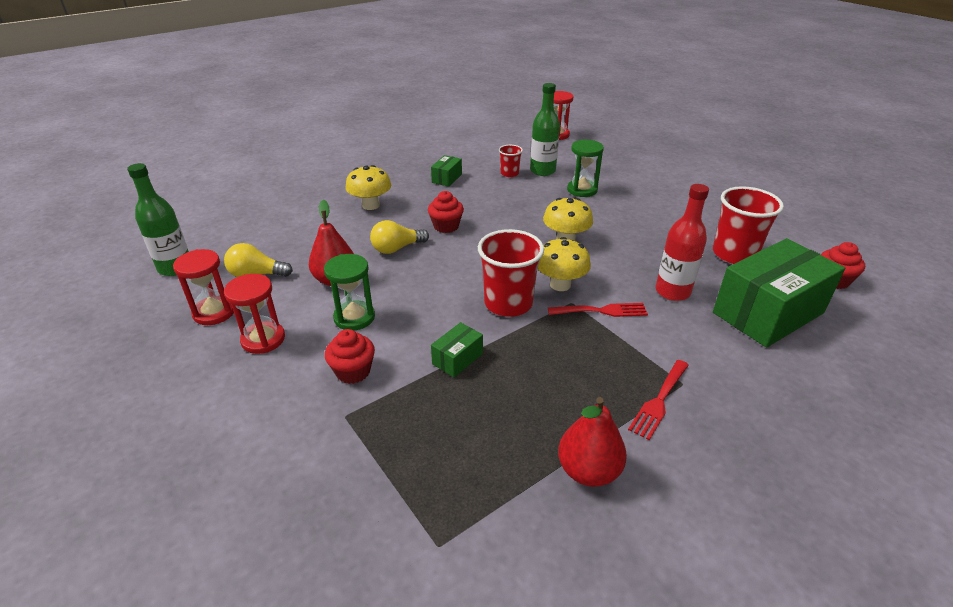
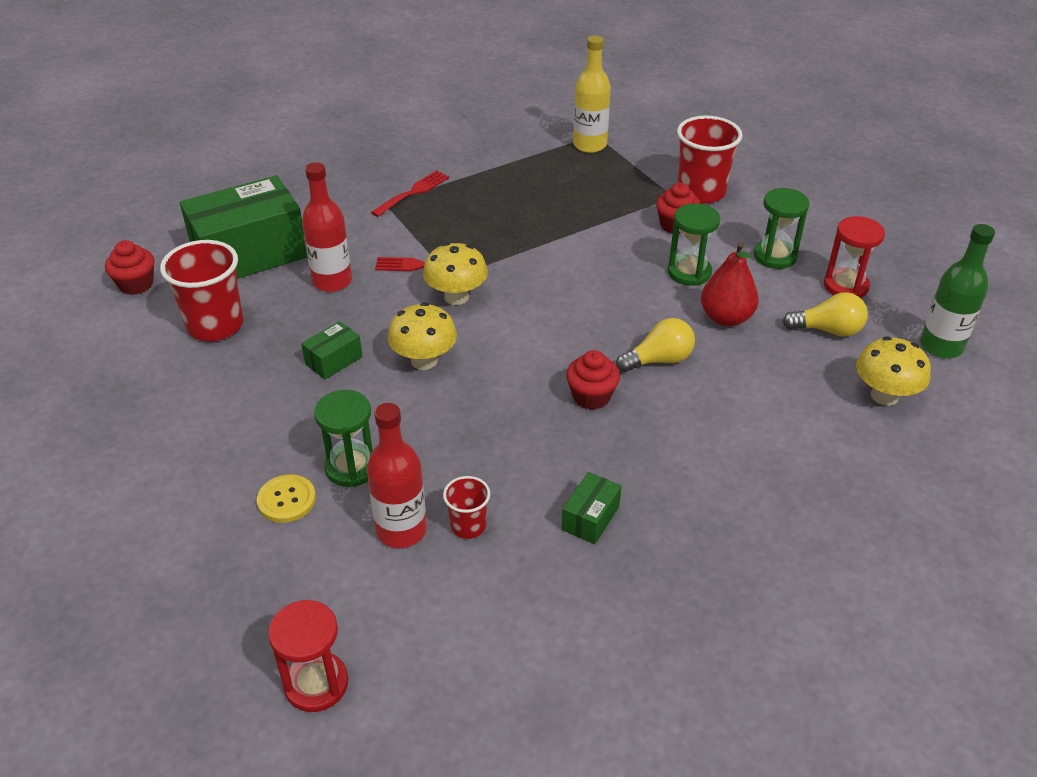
camera: 175 degrees left, 5 degrees up
red hourglass [224,274,285,354] -> green hourglass [754,188,809,269]
yellow mushroom [346,165,391,210] -> yellow mushroom moved to [856,337,931,406]
green box [431,322,483,378] -> green box moved to [301,321,363,380]
red cup [478,229,544,317] -> red cup moved to [677,116,743,204]
green bottle [530,83,560,176] -> red bottle [367,403,427,548]
red pear [558,397,627,487] -> none
none -> yellow button [257,474,316,523]
none -> yellow bottle [573,35,611,153]

